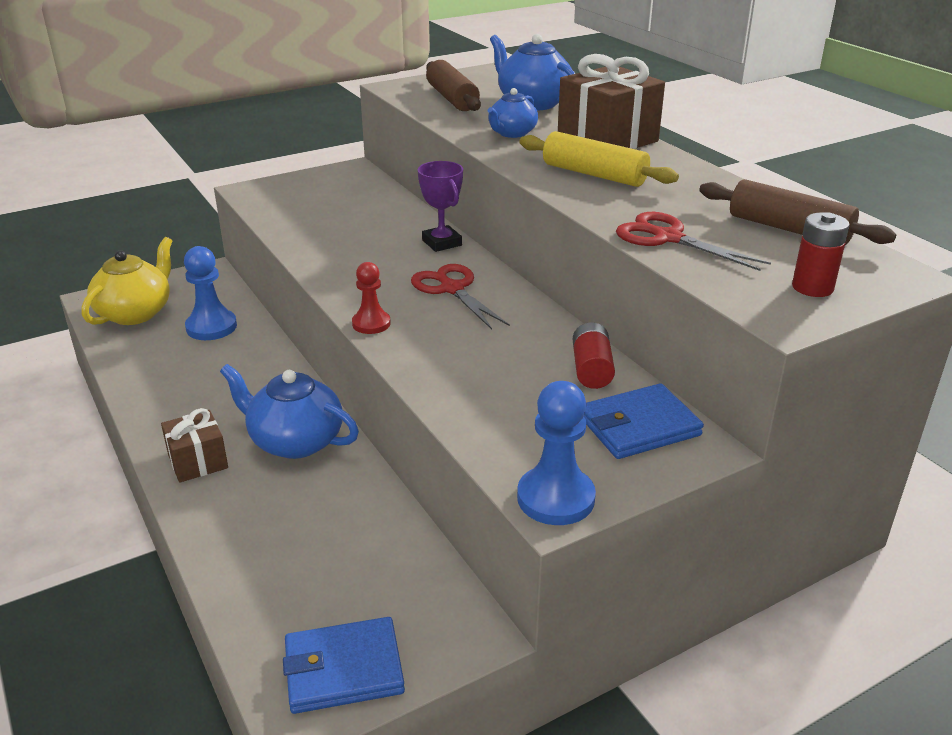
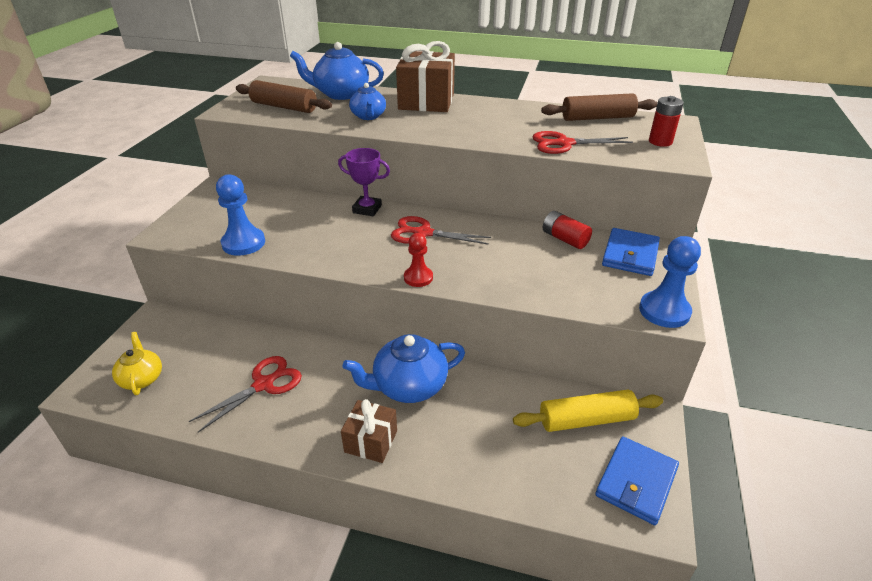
camera: 45 degrees left, 5 degrees up
yellow teapot [81,237,172,325] -> yellow teapot [112,332,162,395], size x0.61
blue pawn [184,246,237,340] -> blue pawn moved to [216,174,265,256]
yellow rolling pin [519,131,679,187] -> yellow rolling pin moved to [513,390,663,432]
none -> red scissors [189,356,302,433]

